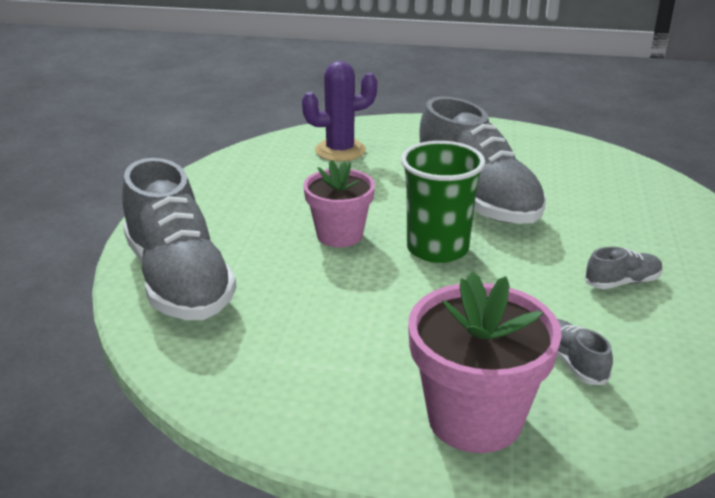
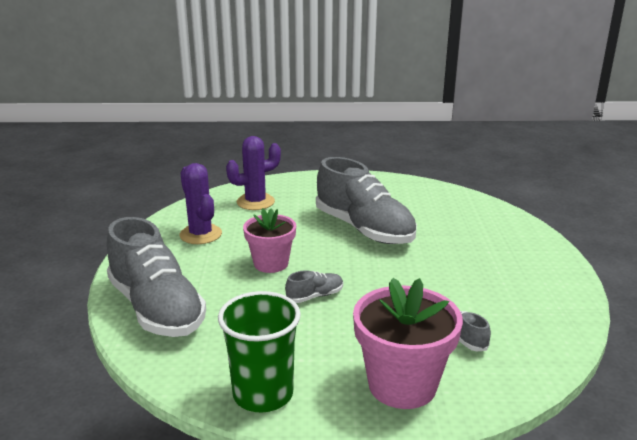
camera: 10 degrees left, 5 degrees down
green cup [401,141,486,263] -> green cup moved to [218,291,301,412]
grey shoe [585,247,663,289] -> grey shoe moved to [285,270,343,303]
none -> purple cactus [179,163,222,244]

